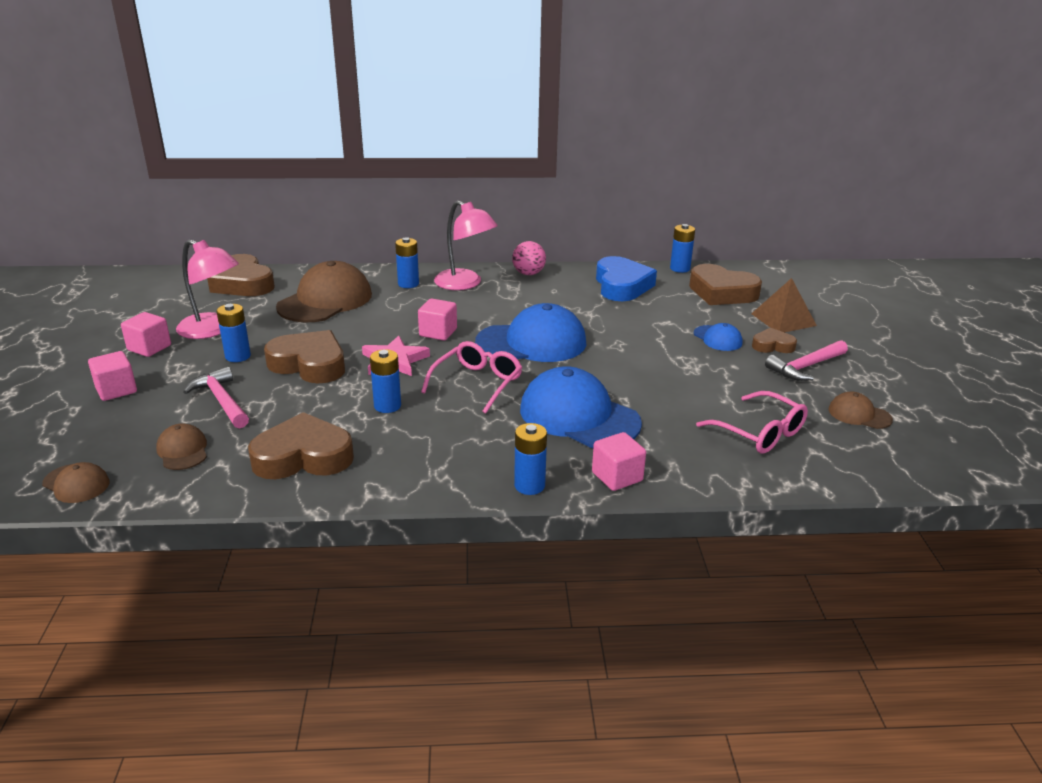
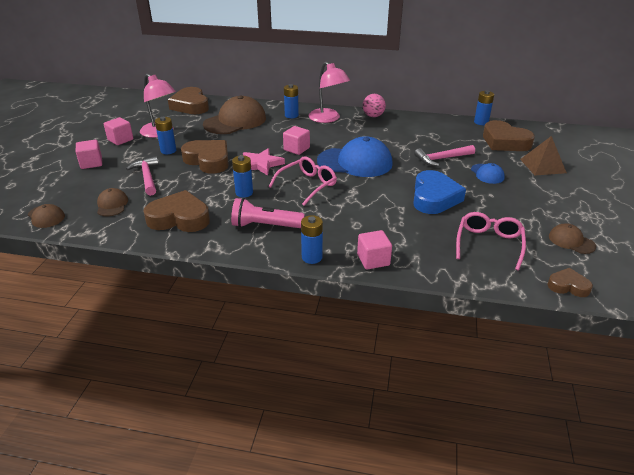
camera: 15 degrees right, 5 degrees up
blue cap [520,366,642,448] -> none
blue heart [596,256,657,301] -> blue heart moved to [413,170,466,214]
pink glasses [696,391,808,454] -> pink glasses turned 135 degrees counterclockwise [456,212,526,270]
brown heart [752,328,797,353] -> brown heart moved to [547,268,593,297]
pink hammer [765,340,848,381] -> pink hammer moved to [414,145,475,166]
none -> pink flashlight [231,198,305,228]

